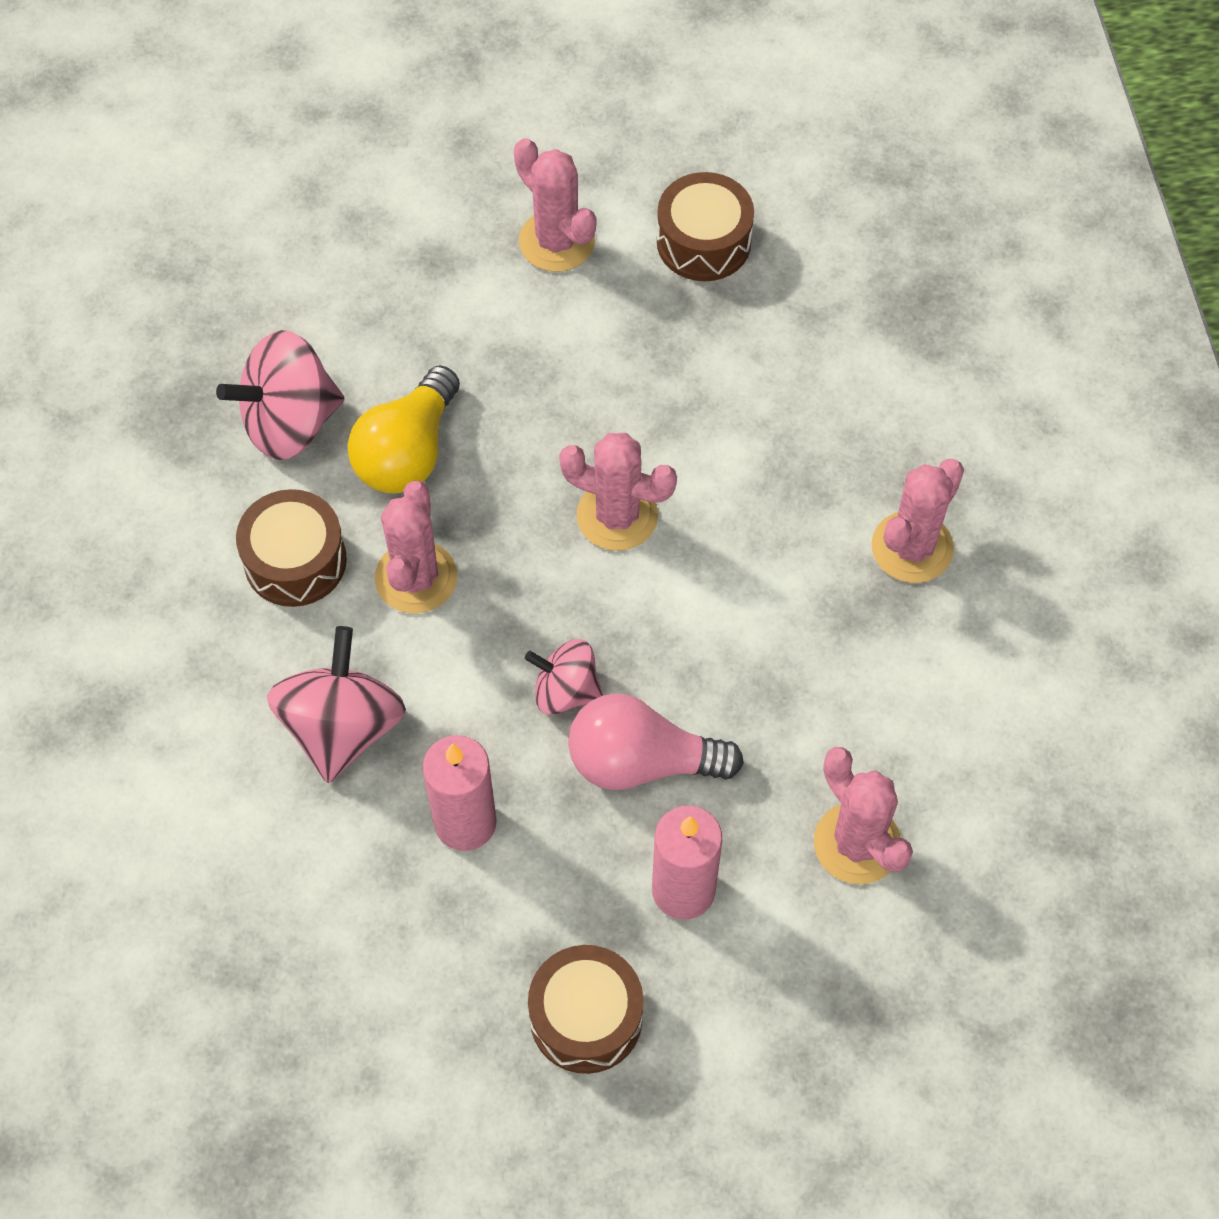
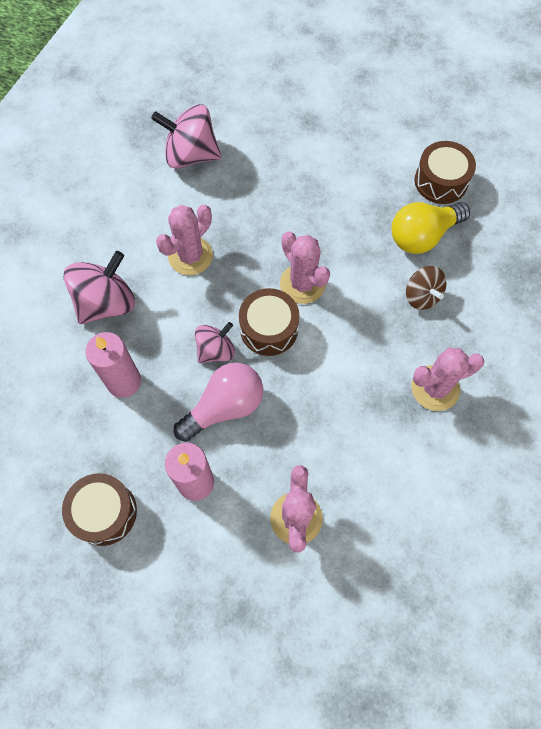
camera: 35 degrees right, 5 degrees up
brown drum [236,489,347,607] -> brown drum moved to [239,288,300,356]
yellow light bulb [347,365,460,494] -> yellow light bulb moved to [392,202,470,254]
pink cactus [514,138,596,272] -> none
pink spinning top [525,639,603,715] -> pink spinning top turned 90 degrees clockwise [195,322,235,363]
pink light bulb [568,693,744,790] -> pink light bulb turned 105 degrees clockwise [174,362,263,442]
none -> brown spinning top [406,266,446,310]

